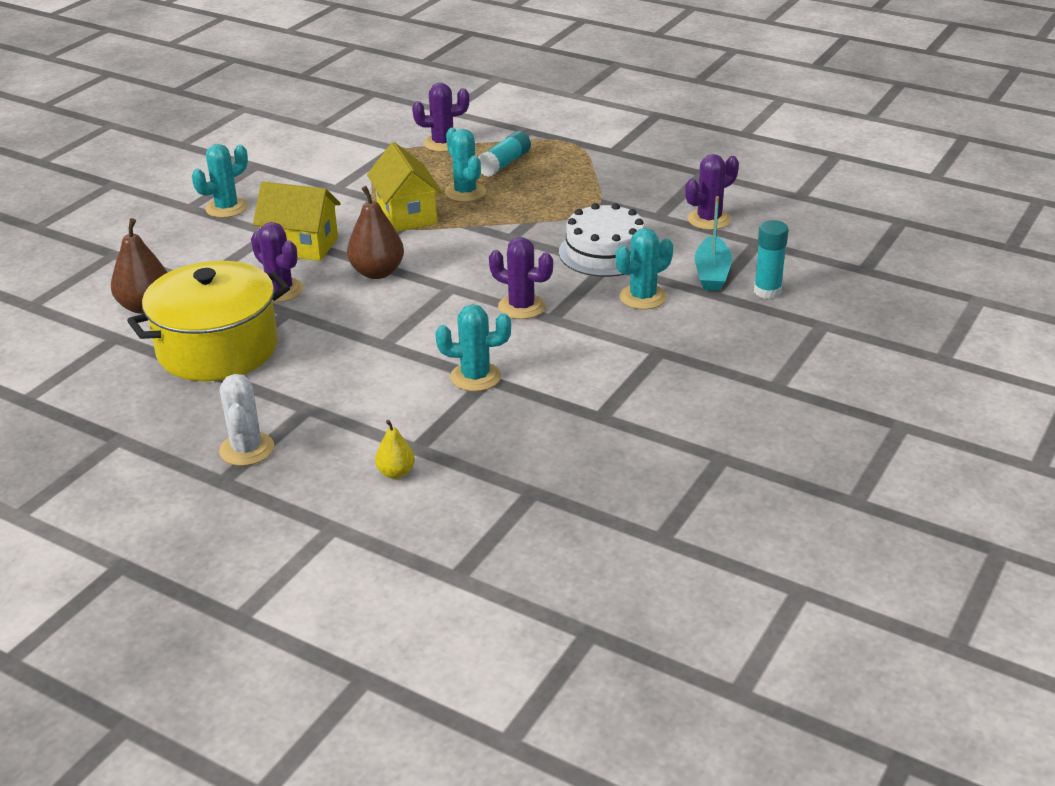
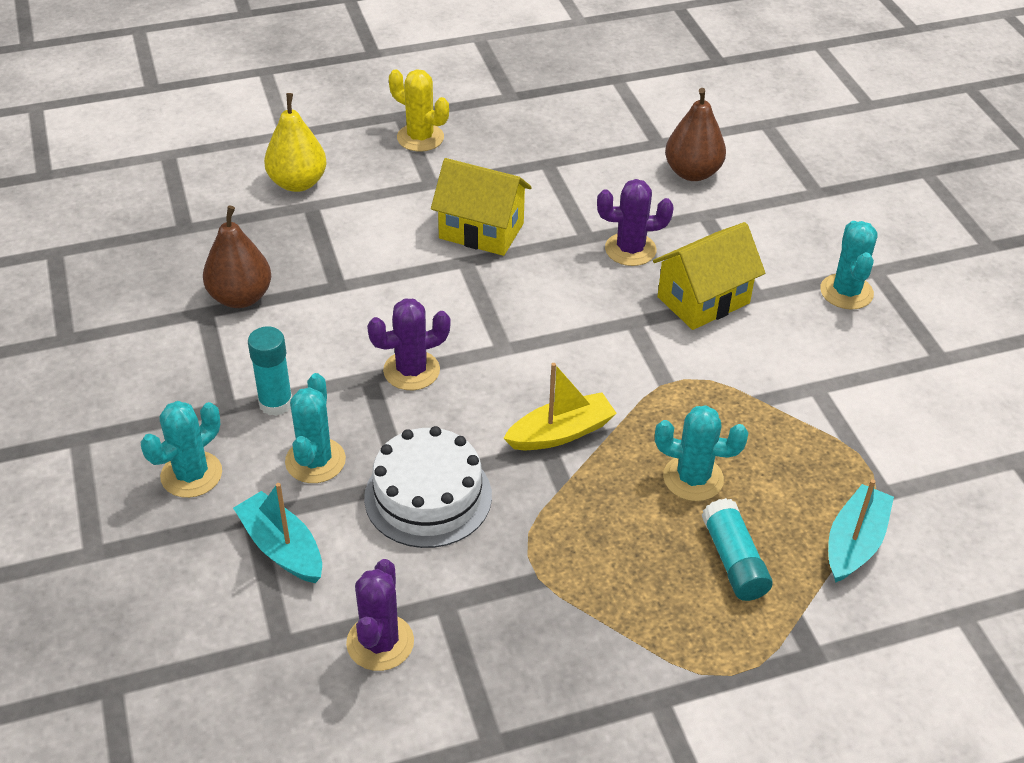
camera: 130 degrees right, 10 degrees up
yellow pot [127,261,290,381] -> none
white cactus [219,374,274,466] -> yellow cactus [389,69,449,152]
brown pear [347,186,404,279] -> brown pear moved to [203,206,271,308]
yellow house [367,142,443,232] -> yellow house moved to [431,158,532,256]
yellow pear [375,420,415,479] -> yellow pear [264,93,327,192], size x1.75
purple cactus [412,83,469,152] -> turquoise boat [828,479,894,583]
turquoise cactus [436,304,511,392] -> turquoise cactus moved to [141,401,222,498]
turquoise glue stick [754,220,788,299] -> turquoise glue stick moved to [248,326,292,416]
none -> yellow boat [503,363,617,450]

